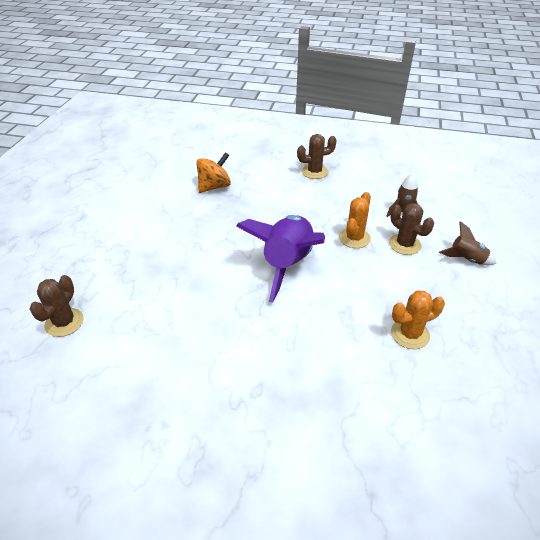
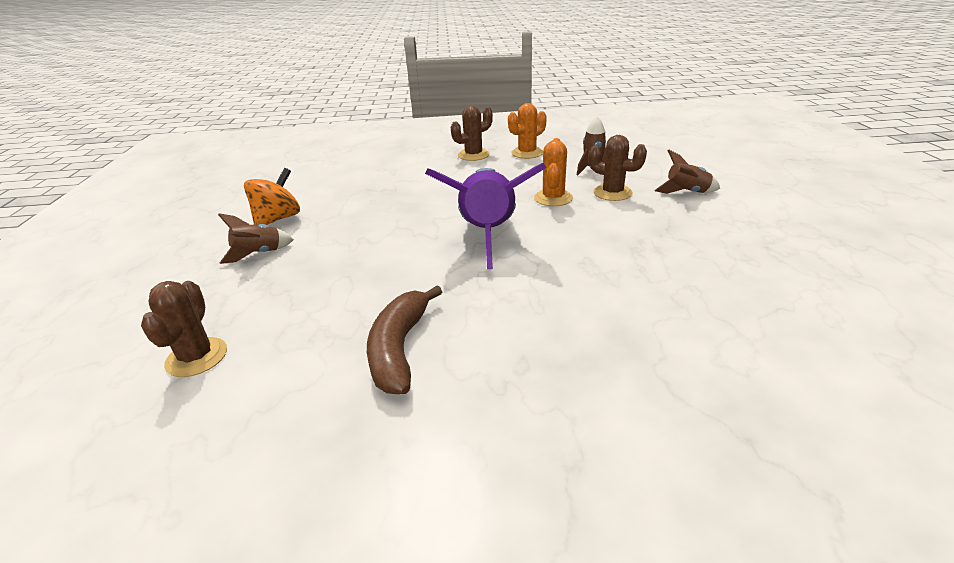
camera: 15 degrees left, 10 degrees down
orange spinning top [196,152,231,193] -> orange spinning top moved to [244,168,300,225]
orange cactus [391,291,445,349] -> orange cactus moved to [508,103,547,159]
none -> brown rocket [218,213,294,264]
none -> brown banana [367,286,442,394]

